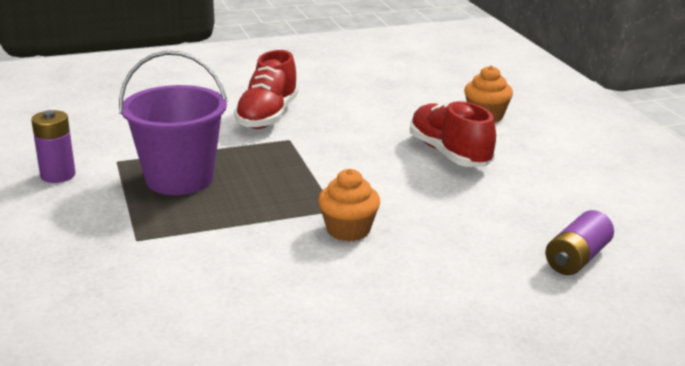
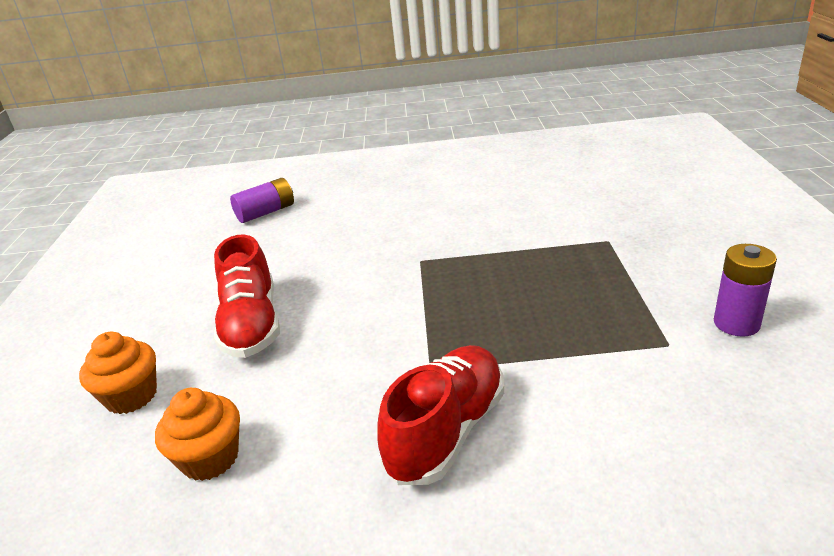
camera: 160 degrees left, 5 degrees up
purple bucket [119,51,227,195] -> none
orange cupcake [318,169,380,242] -> orange cupcake moved to [155,388,240,481]

